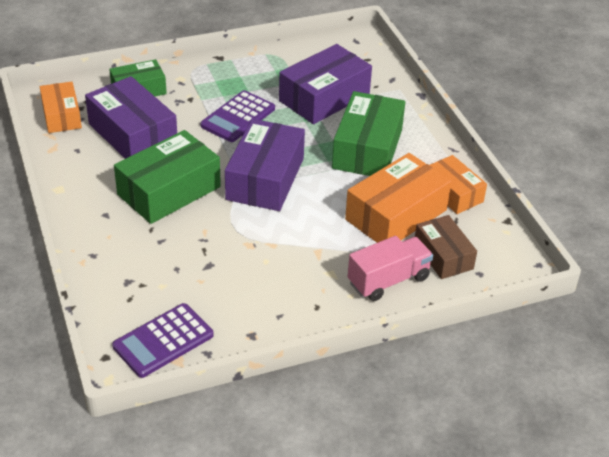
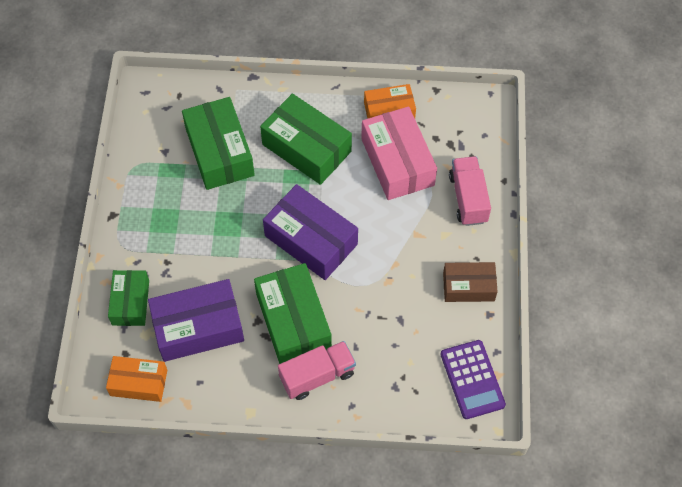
camera: 65 degrees left, 20 degrees up
purple calculator [200,90,275,142] -> none
purple box [279,44,372,124] -> green box [182,97,255,190]
orange box [345,153,452,243] -> pink box [361,106,437,200]
brown box [415,215,477,279] -> brown box moved to [443,262,498,302]
none -> pink truck [278,341,356,400]

